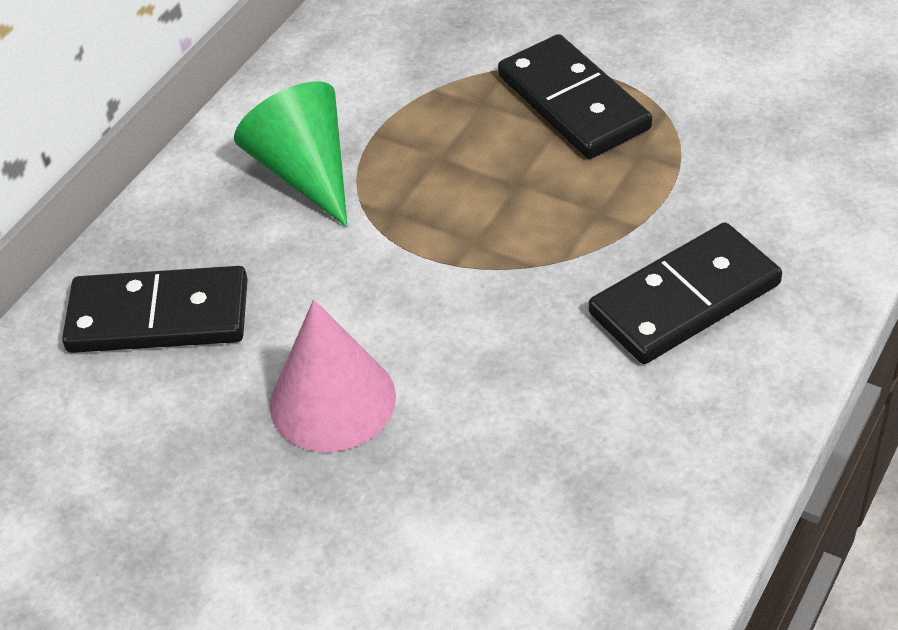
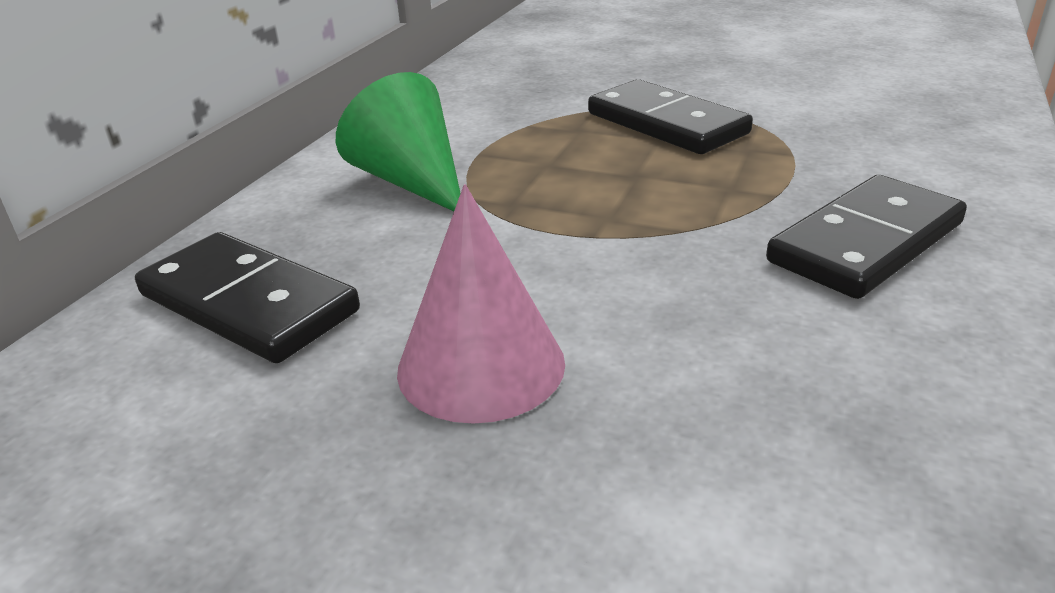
camera: 10 degrees left, 15 degrees down
black domino [62,266,248,353] -> black domino turned 45 degrees clockwise [135,232,360,363]

